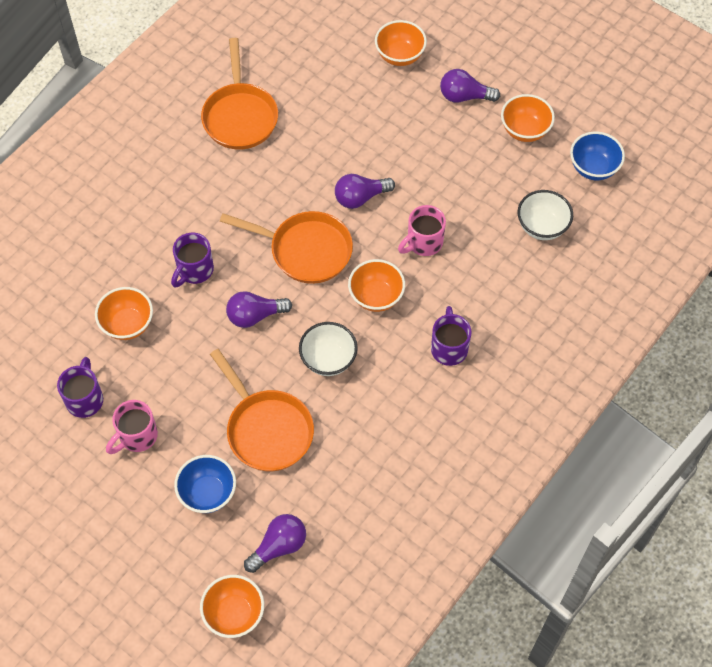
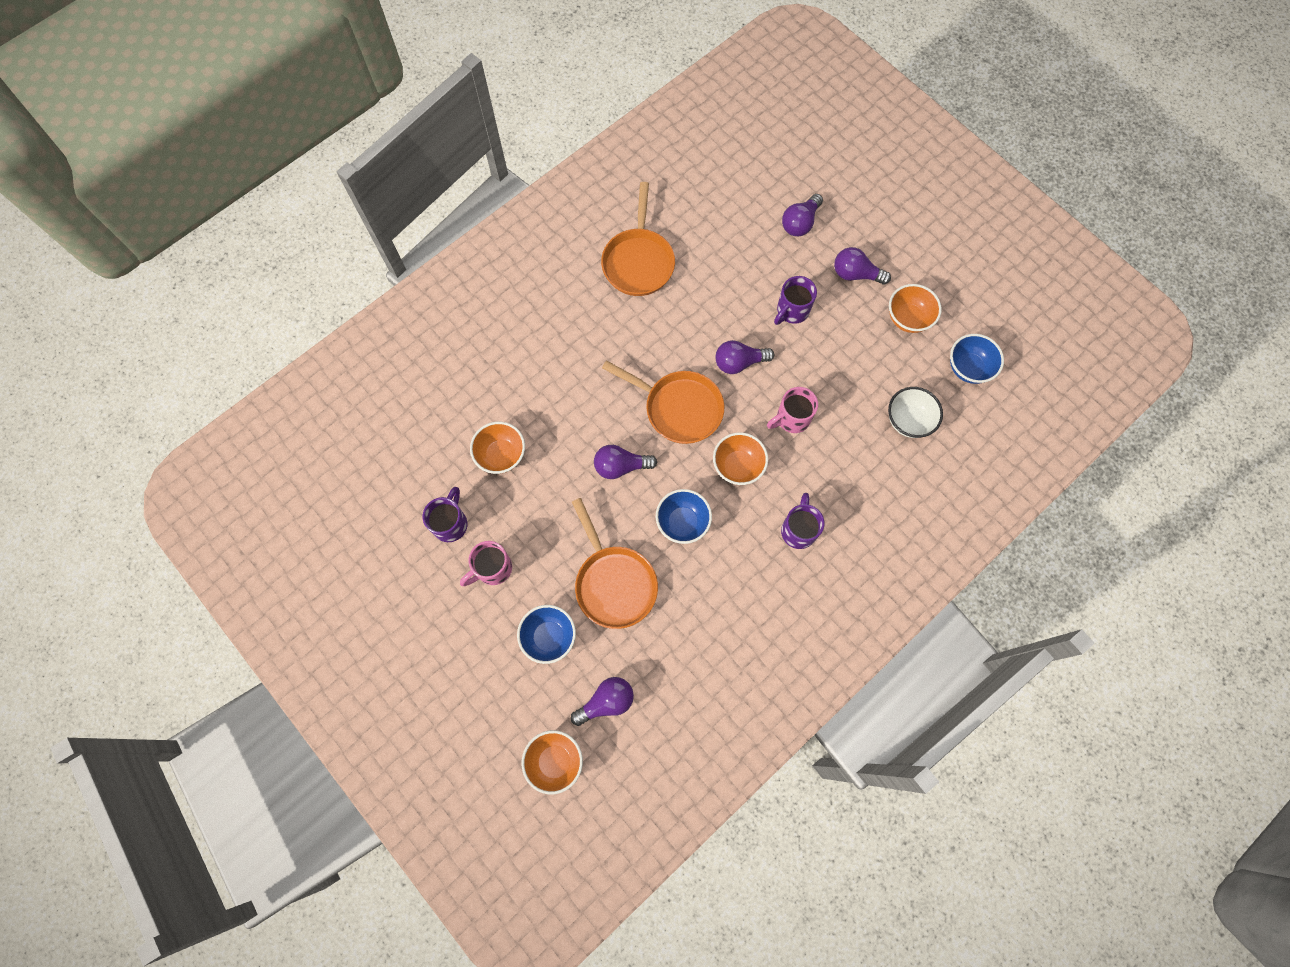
camera: 10 degrees right, 10 degrees up
purple mug [171,233,214,288] -> purple mug moved to [774,276,817,325]
white bowl [299,322,358,376] -> blue bowl [656,489,712,544]
orange bowl [375,20,427,66] -> purple light bulb [782,194,823,236]

